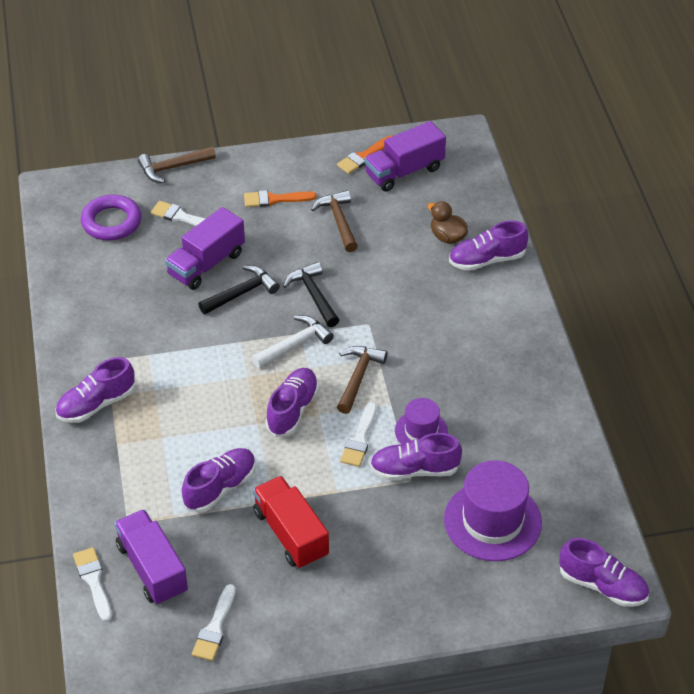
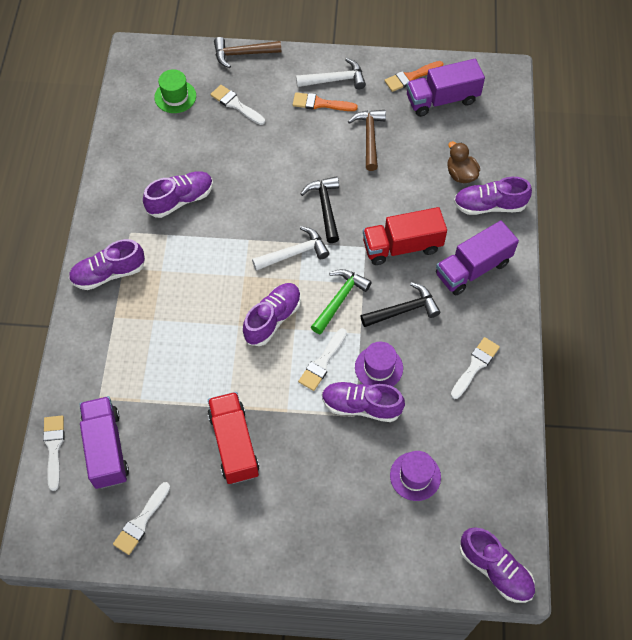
camera: 15 degrees right, 15 degrees up
purple ring [81,194,141,241] -> green hat [154,69,196,113]
purple truck [165,207,245,290] -> purple truck moved to [436,220,519,295]
purple shoe [182,448,256,513] -> purple shoe moved to [143,171,213,218]
black hammer [198,265,280,314] -> black hammer moved to [361,282,440,327]
brown hammer [337,346,388,414] -> green hammer [311,269,372,335]
purple hat [444,460,542,561] -> purple hat [390,451,441,501], size x0.57
none -> white hammer [296,58,366,89]
none -> red truck [363,207,447,265]
none -> white brush [451,337,500,399]

